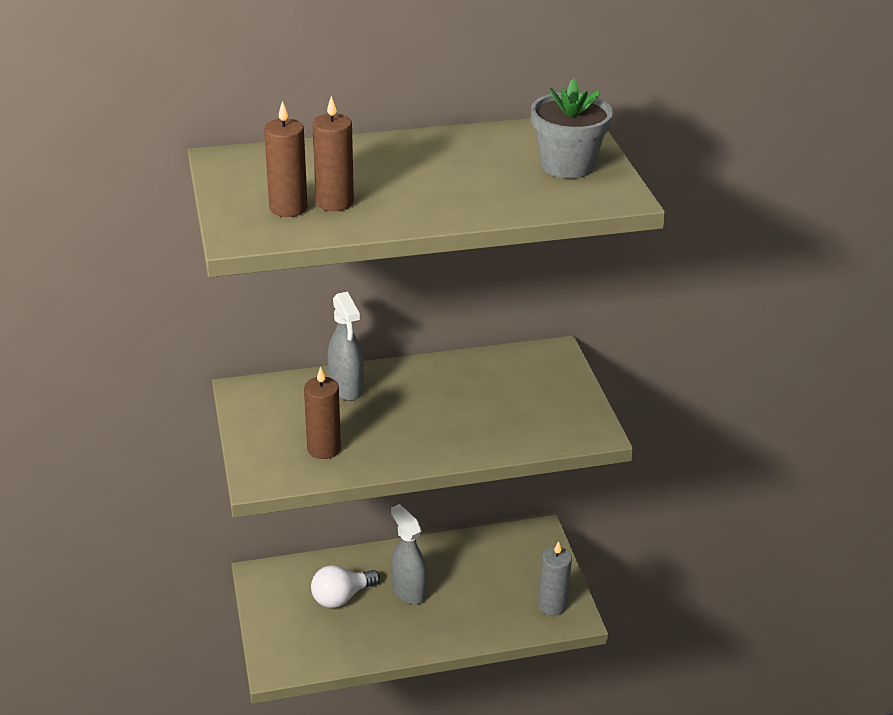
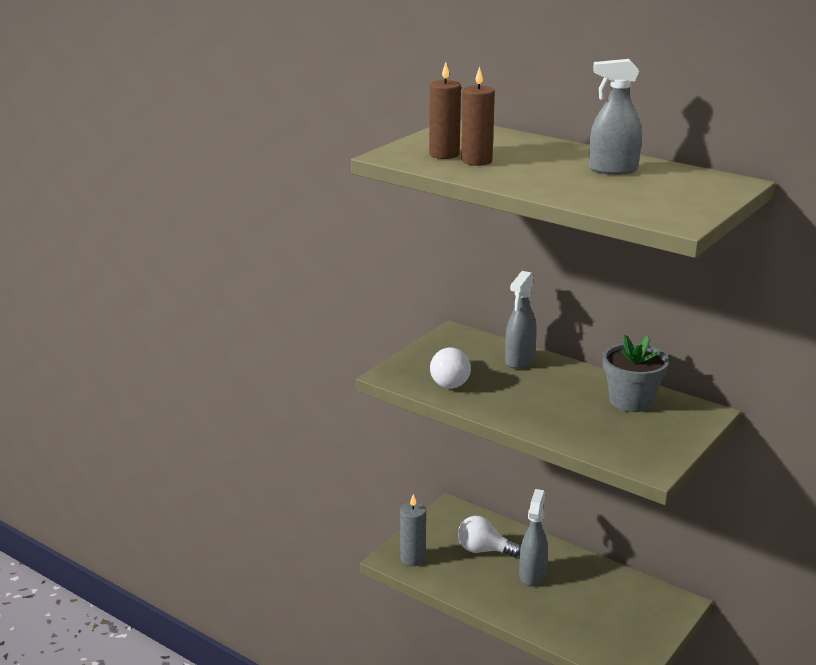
camera: 50 degrees right, 10 degrees down
brown candle [304,367,341,459] -> white light bulb [430,348,471,388]
grey flower pot [531,79,613,179] -> grey flower pot moved to [603,335,669,412]
grey candle [538,541,572,616] -> grey candle moved to [400,494,426,566]
none -> grey spray bottle [589,59,642,175]

